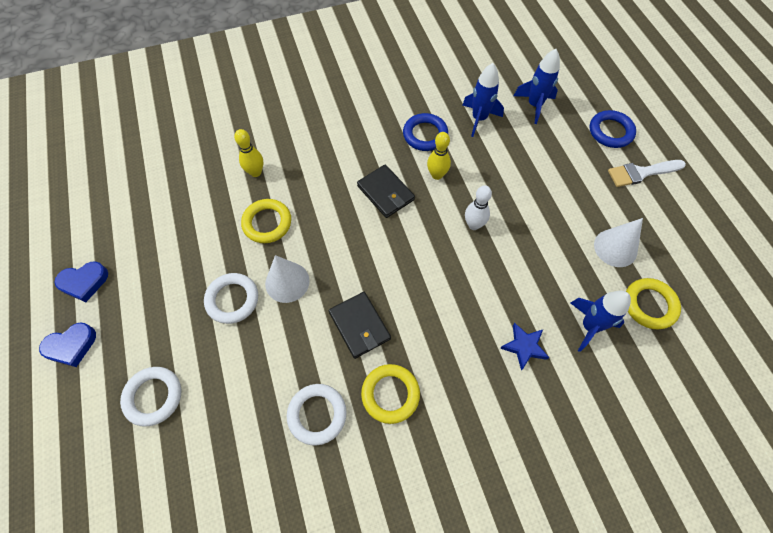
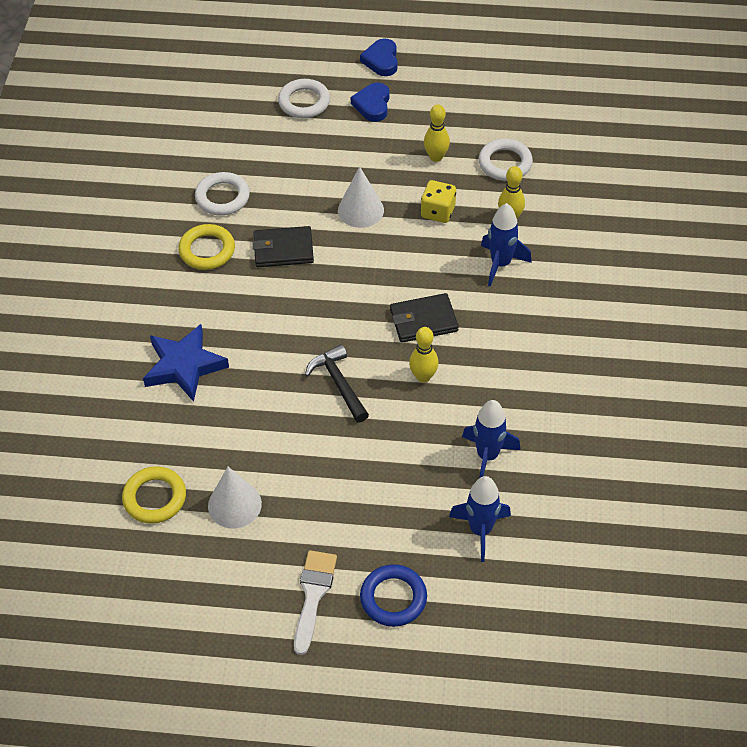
camera: 115 degrees right, 10 degrees down
blue heart [54,261,108,302] -> blue heart moved to [351,83,389,122]
white ring [204,273,258,324] -> white ring moved to [479,139,533,181]
yellow ring [241,199,291,243] -> yellow dice [421,180,456,223]
blue ring [403,113,448,151] -> none
white bowling pin [465,185,492,230] -> black hammer [305,344,369,423]
blue star [500,323,549,370] -> blue star [143,324,229,402], size x1.71
blue rocket [571,291,631,352] -> blue rocket moved to [481,203,532,287]
none -> yellow bowling pin [424,104,450,162]

